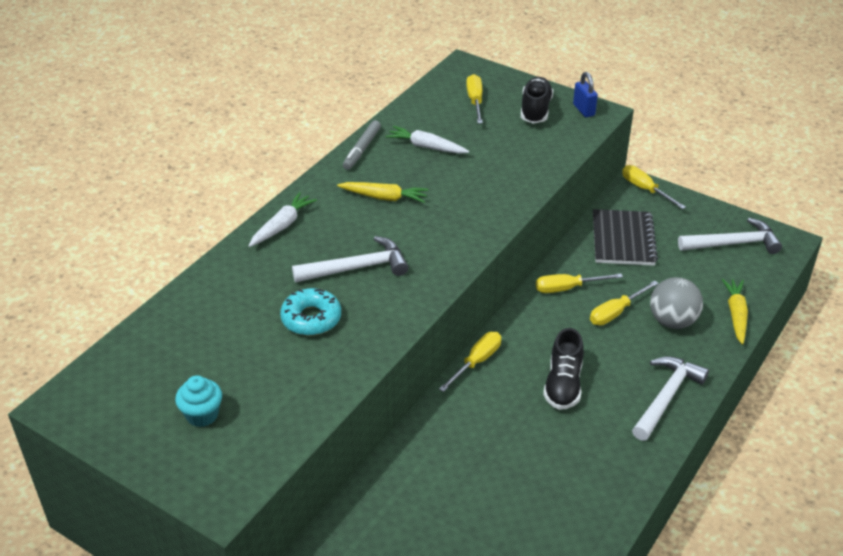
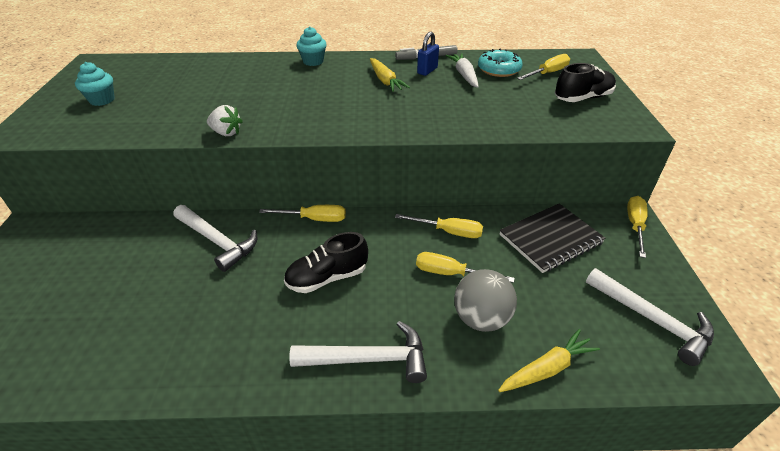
camera: 55 degrees right, 0 degrees up
white carrot [249,192,317,247] -> turquoise cupcake [296,26,327,66]
turquoise donut [280,288,341,336] -> turquoise donut moved to [478,49,523,77]
white hammer [292,236,409,282] -> white hammer moved to [174,205,257,272]
yellow screwdriver [536,273,623,293] -> yellow screwdriver turned 150 degrees clockwise [395,214,483,238]
blue padlock [573,72,598,117] -> blue padlock moved to [417,32,439,76]
none -> white strawberry [207,105,243,136]

